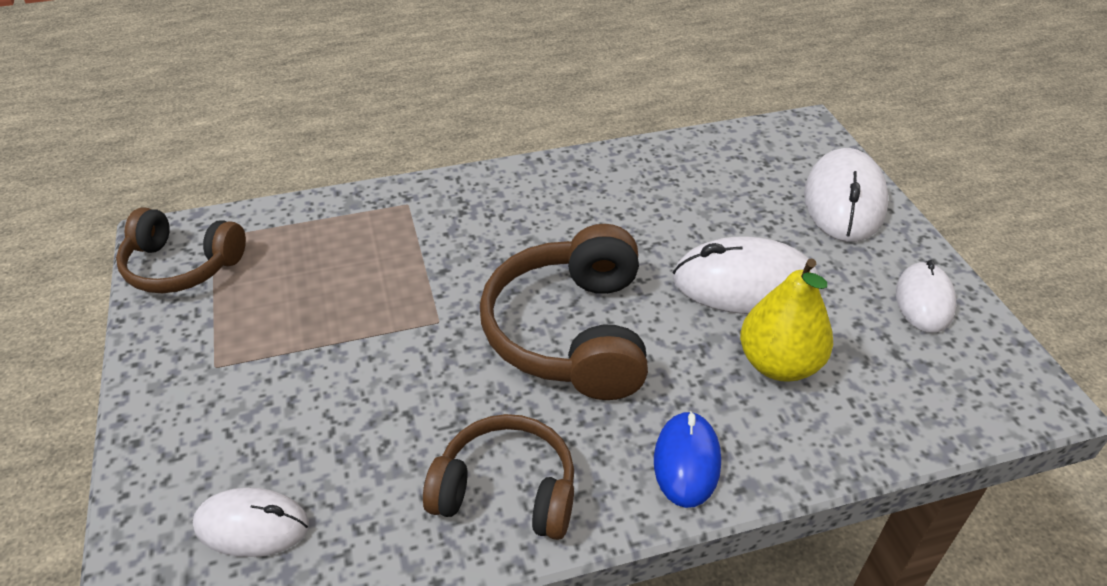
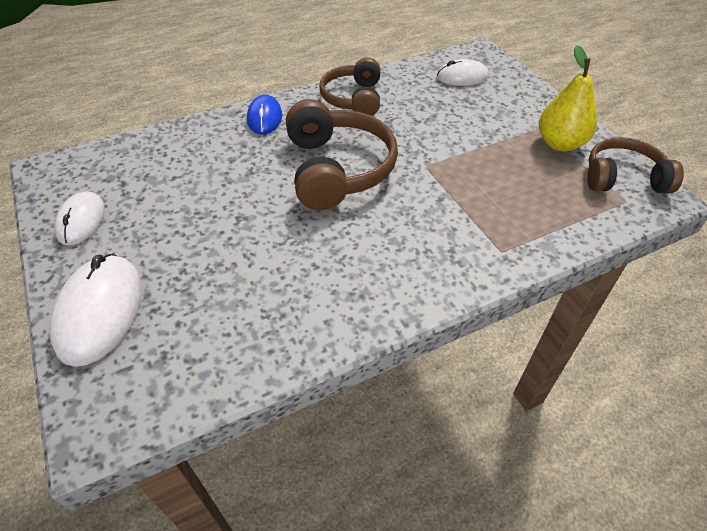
camera: 170 degrees right, 5 degrees up
brown headphones [423,414,574,540] -> brown headphones turned 90 degrees clockwise [319,57,381,116]
white mouse [673,237,820,314] -> none
yellow pear [740,259,833,381] -> yellow pear moved to [539,45,597,151]

